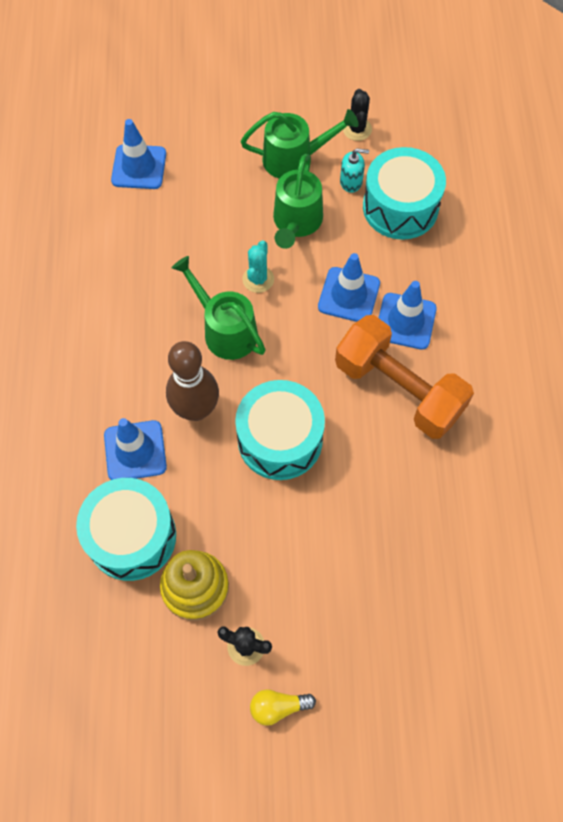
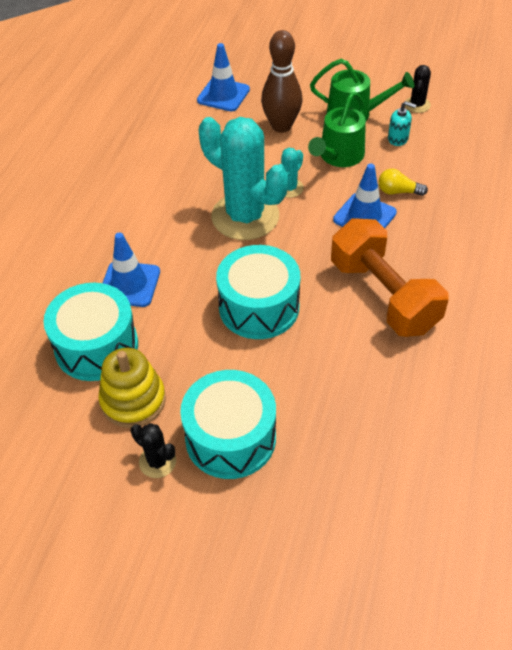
camera: 20 degrees right, 15 degrees down
brown bowling pin [166,341,219,421] -> brown bowling pin moved to [261,30,302,133]
green watering can [172,256,266,360] -> turquoise cactus [199,117,288,240]
yellow light bulb [250,689,316,726] -> yellow light bulb moved to [378,169,428,196]
turquoise drum [363,147,446,240] -> turquoise drum moved to [180,370,276,479]
blue traffic cone [379,281,437,350] -> none

